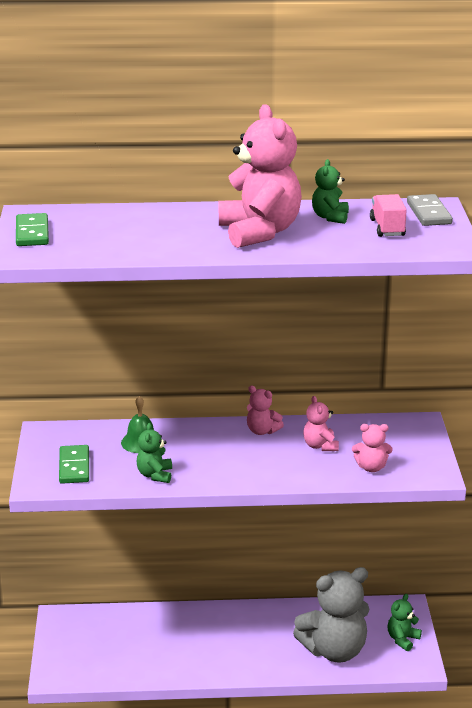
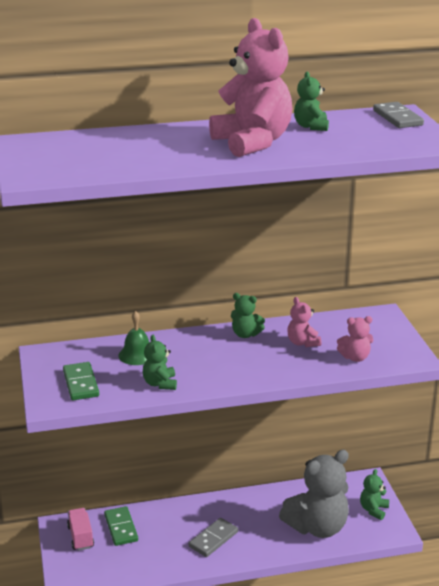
camera: 10 degrees left, 0 degrees up
green domino [16,213,49,246] -> green domino moved to [104,506,138,546]
pink teddy bear [247,386,284,435] -> green teddy bear [231,293,265,338]
pink truck [370,194,407,237] -> pink truck moved to [67,508,94,551]
none -> grey domino [189,518,238,557]

